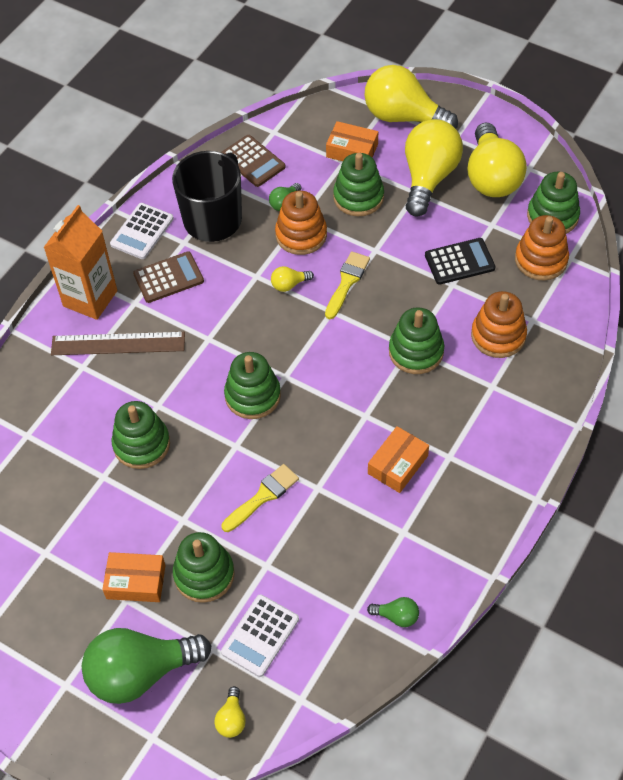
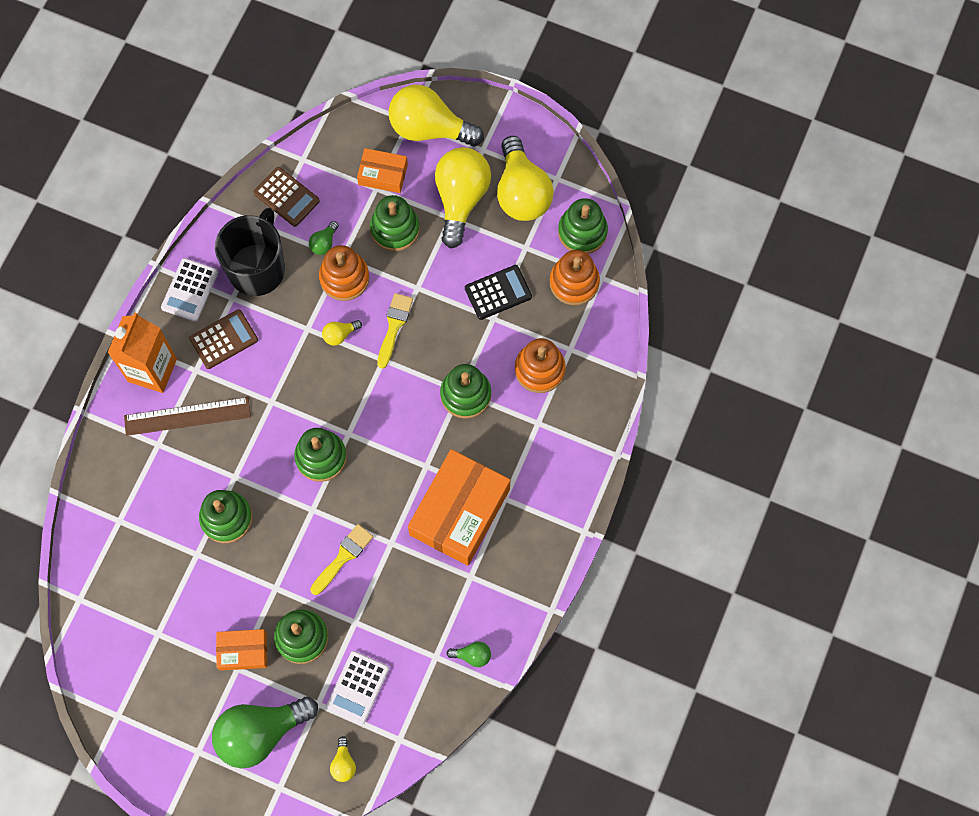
camera: 10 degrees left, 15 degrees up
orange box [368,426,429,493] -> orange box [408,449,510,566], size x1.93

